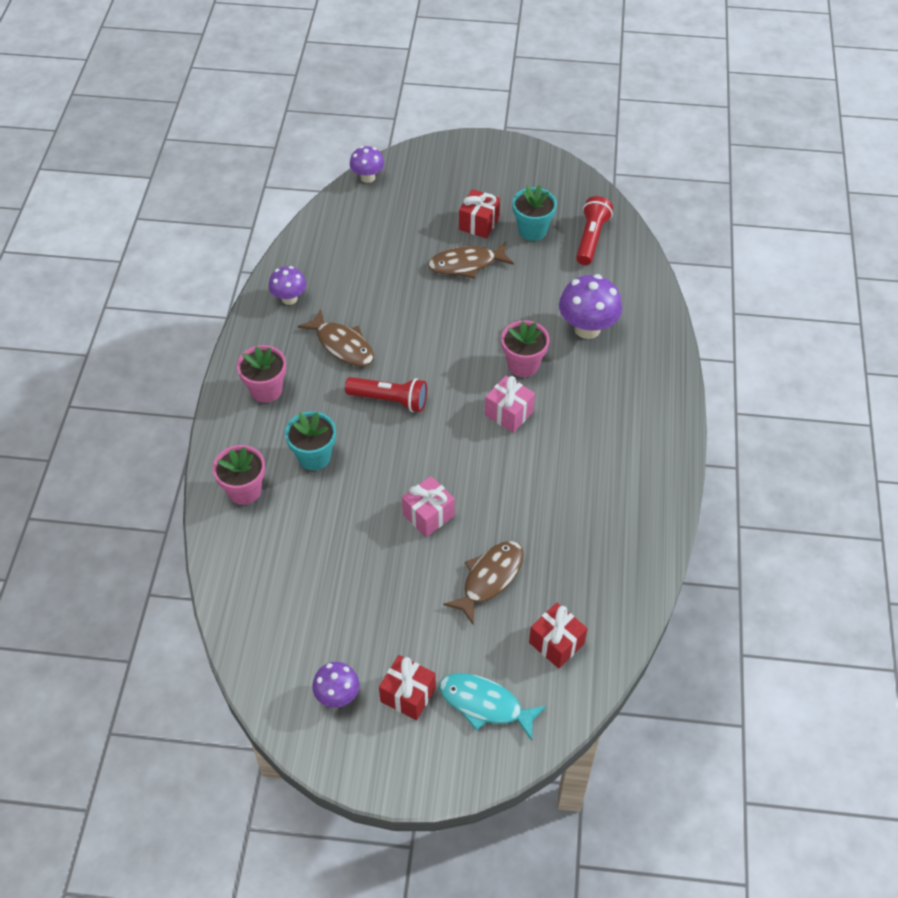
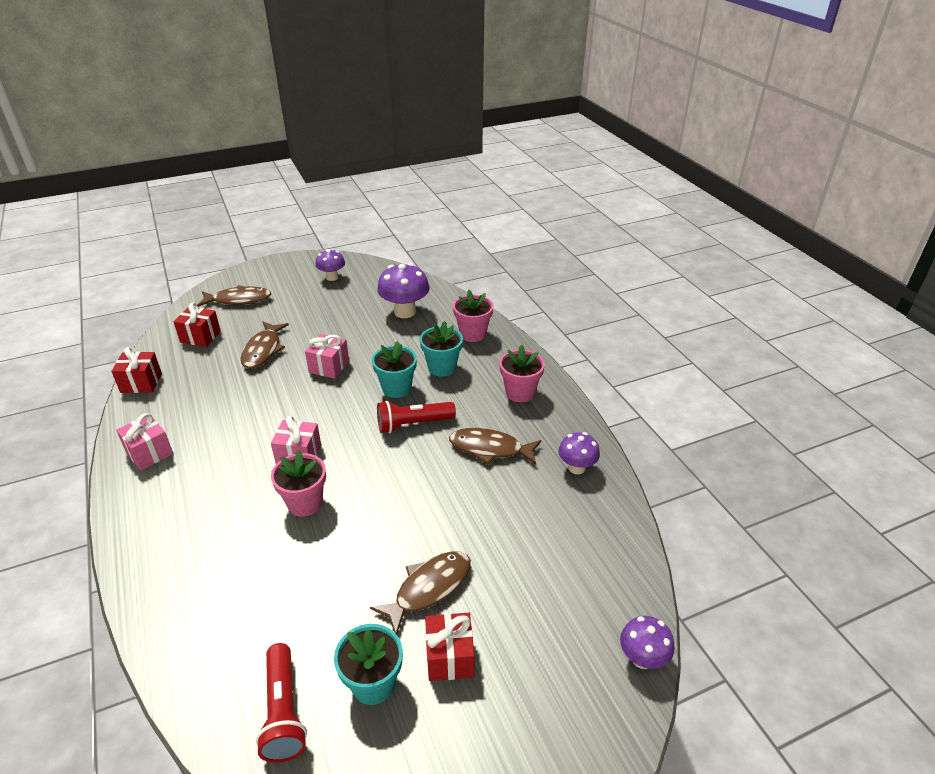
camera: 150 degrees right, 15 degrees down
red gift [379,655,436,720] -> red gift moved to [111,347,162,393]
turquoise fish [439,673,547,741] -> brown fish [197,285,271,307]
purple mushroom [559,274,622,339] -> purple mushroom moved to [377,263,430,318]
none -> pink gift [116,413,173,470]
none -> turquoise flower pot [372,341,417,398]

